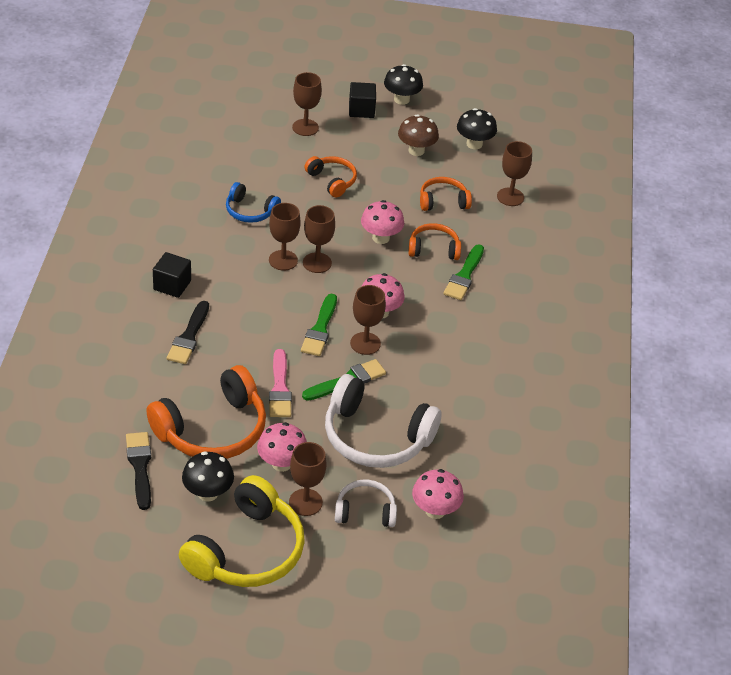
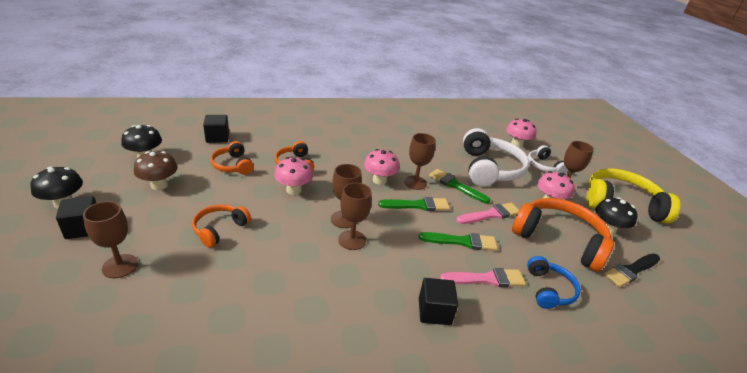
camera: 110 degrees left, 10 degrees down
black brush [167,301,209,364] -> pink brush [440,268,526,287]
blue headphones [226,182,281,223] -> blue headphones moved to [527,256,581,309]
green brush [444,244,484,300] -> green brush moved to [419,232,498,251]
brown goblet [497,141,532,206] -> black cube [203,115,229,143]

